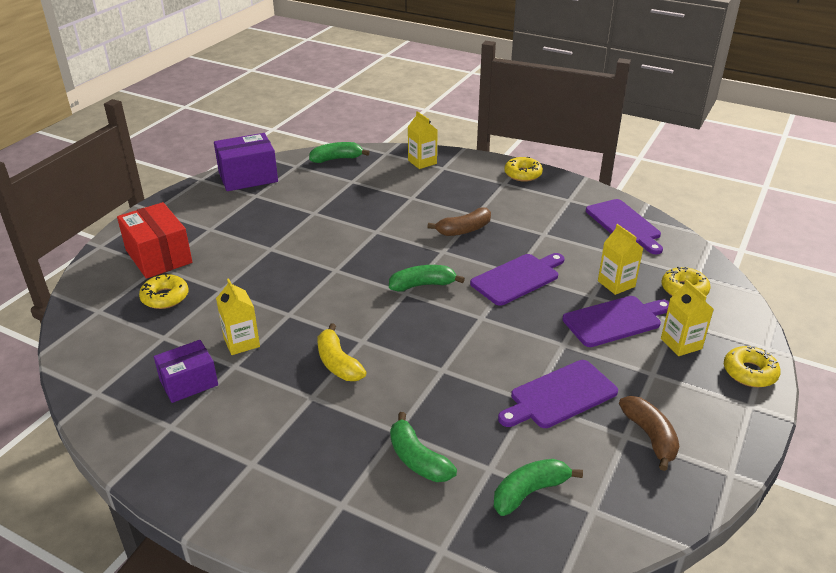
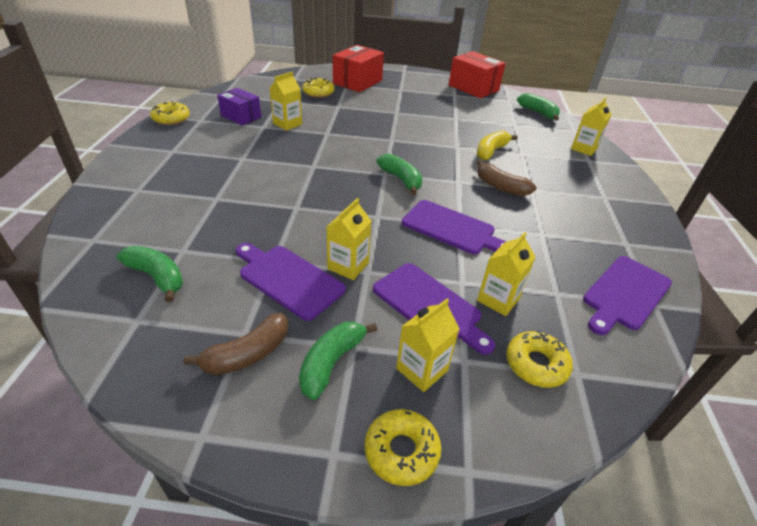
camera: 65 degrees right, 5 degrees up
purple box [214,133,278,191] -> red box [449,51,506,98]
yellow banana [317,323,367,381] -> yellow banana moved to [477,130,518,160]
green banana [390,412,457,482] -> green banana moved to [299,322,377,400]
yellow donut [504,157,543,182] -> yellow donut moved to [150,101,190,125]
none -> yellow carton [327,198,371,280]

